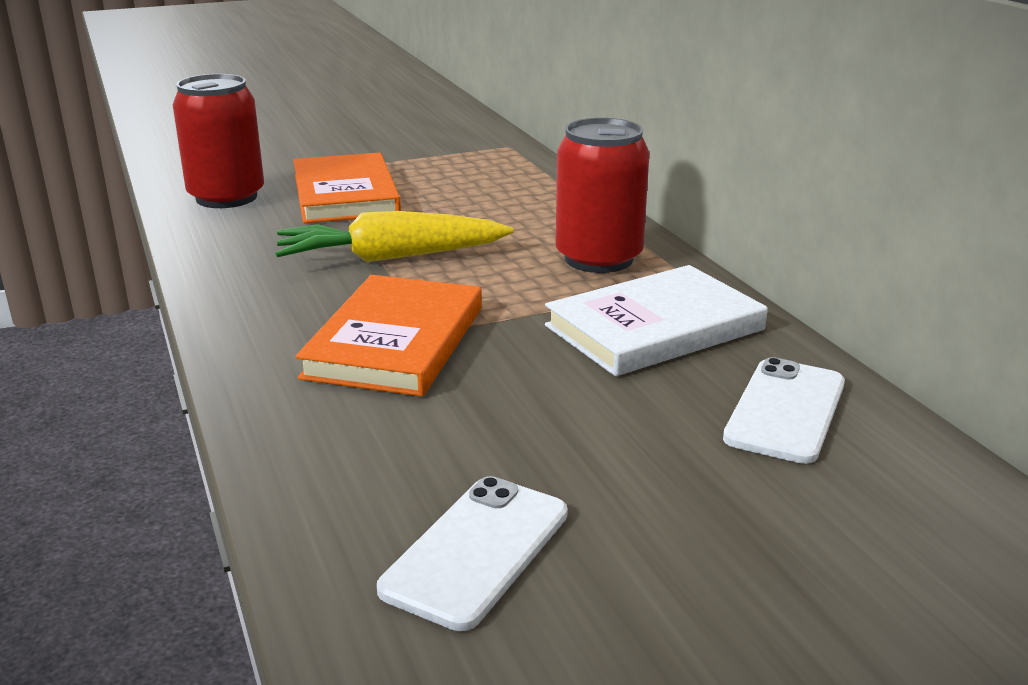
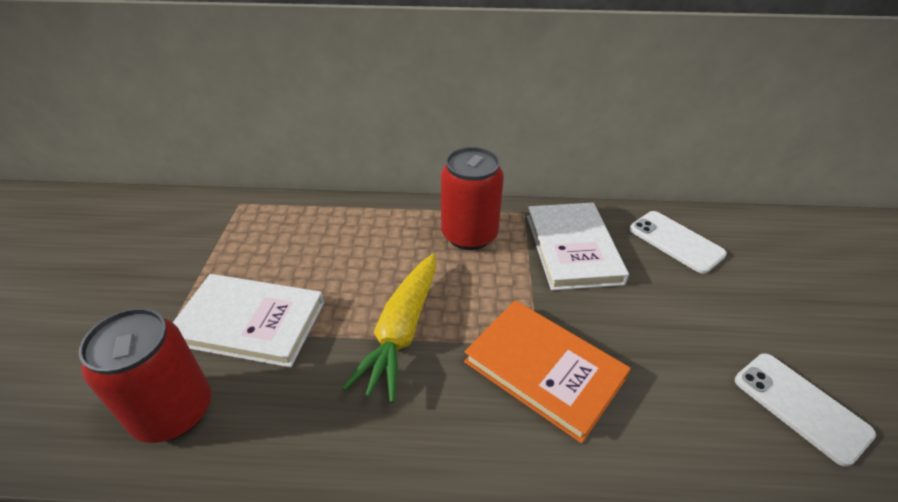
camera: 65 degrees left, 15 degrees up
orange book [293,153,401,224] -> white book [173,274,324,368]

